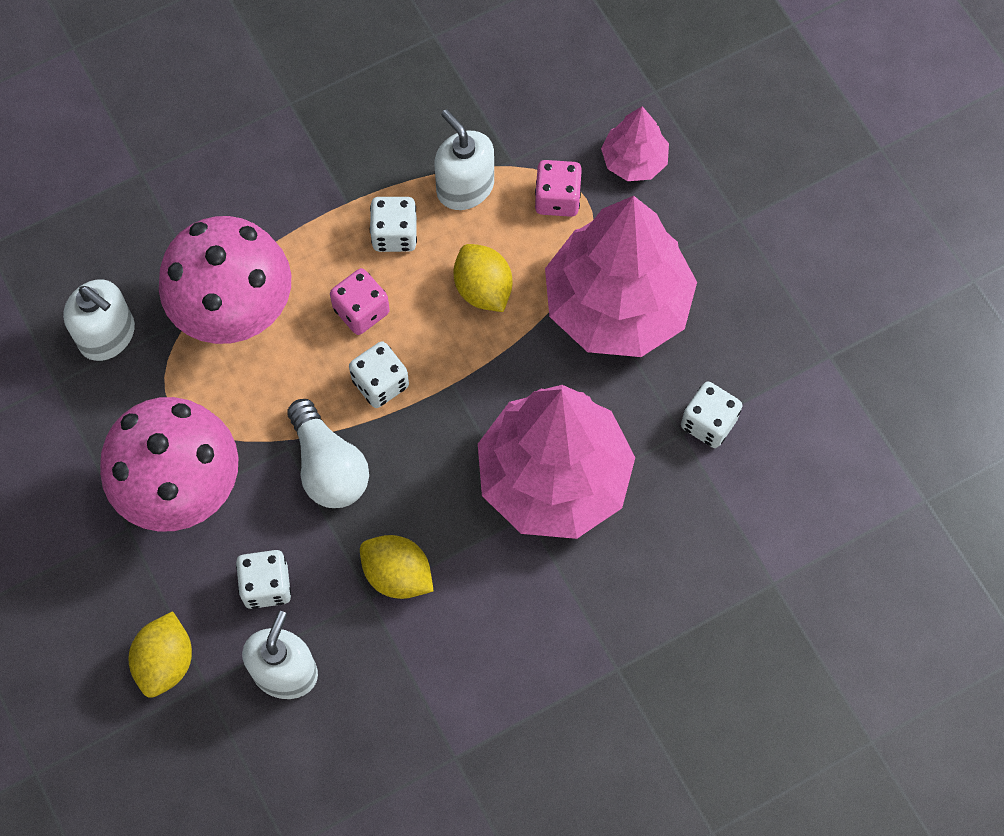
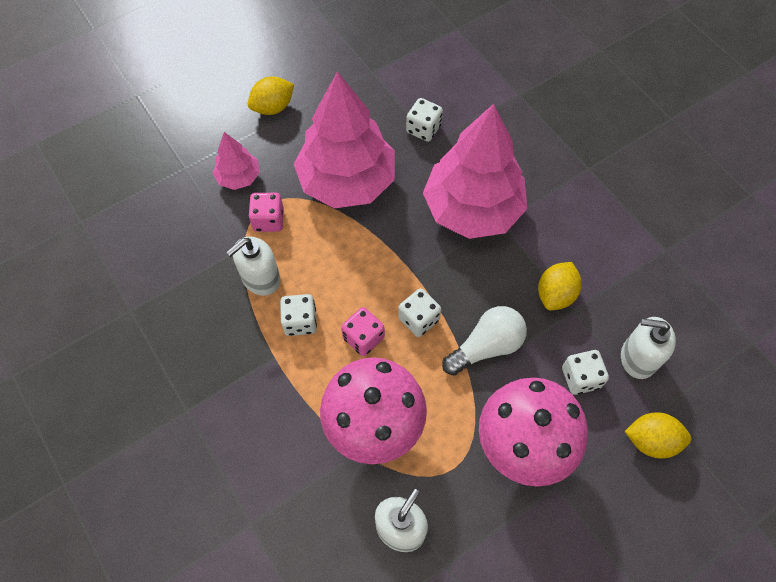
camera: 95 degrees left, 5 degrees down
yellow lemon [454,244,512,312] -> yellow lemon moved to [248,77,294,115]

